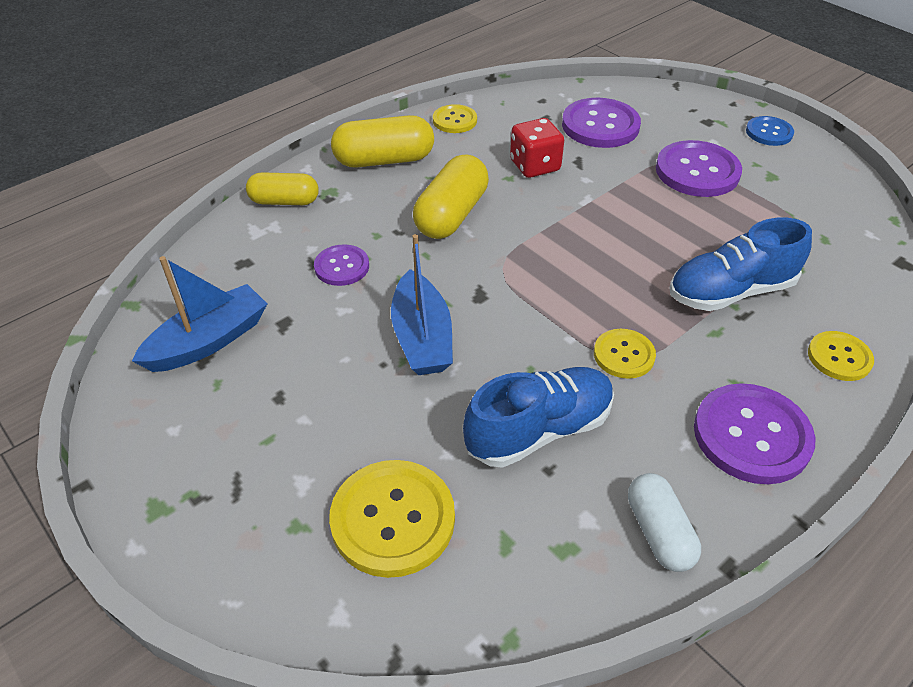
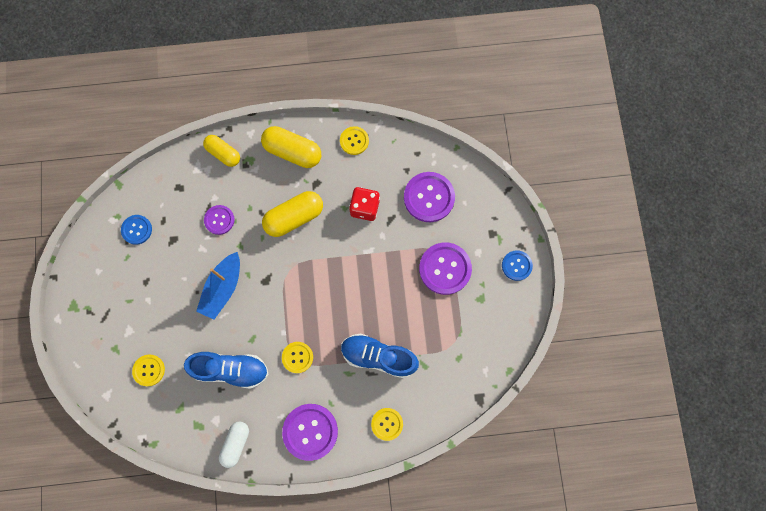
camera: 35 degrees right, 30 degrees up
blue boat [132,256,267,372] -> blue button [121,215,152,245]
yellow button [329,460,455,578] -> yellow button [132,354,165,386], size x0.58

